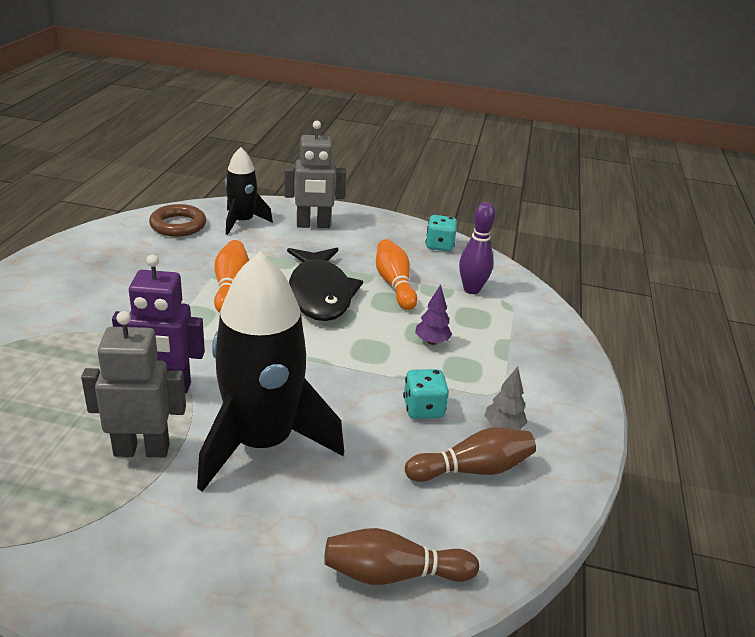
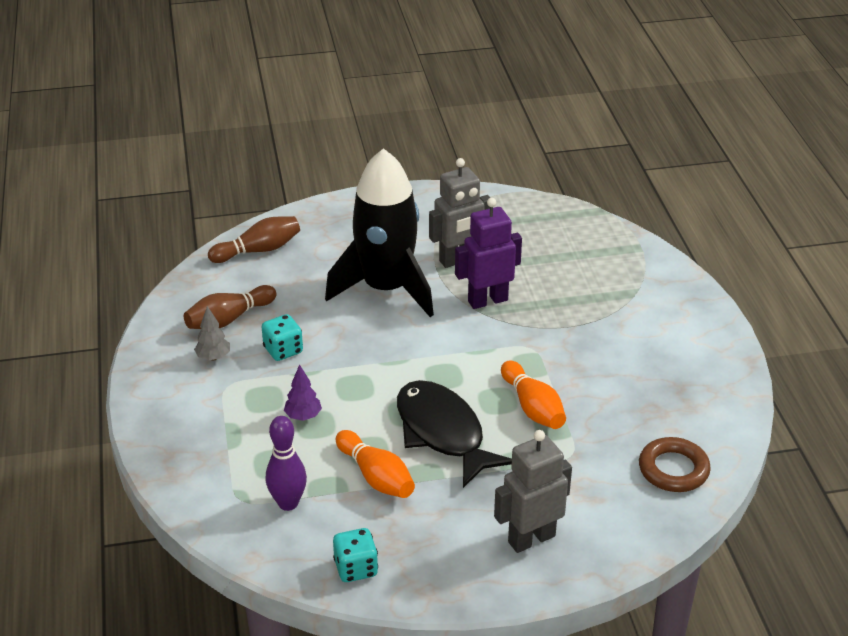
camera: 160 degrees right, 5 degrees up
black rocket [225,147,273,235] -> none

